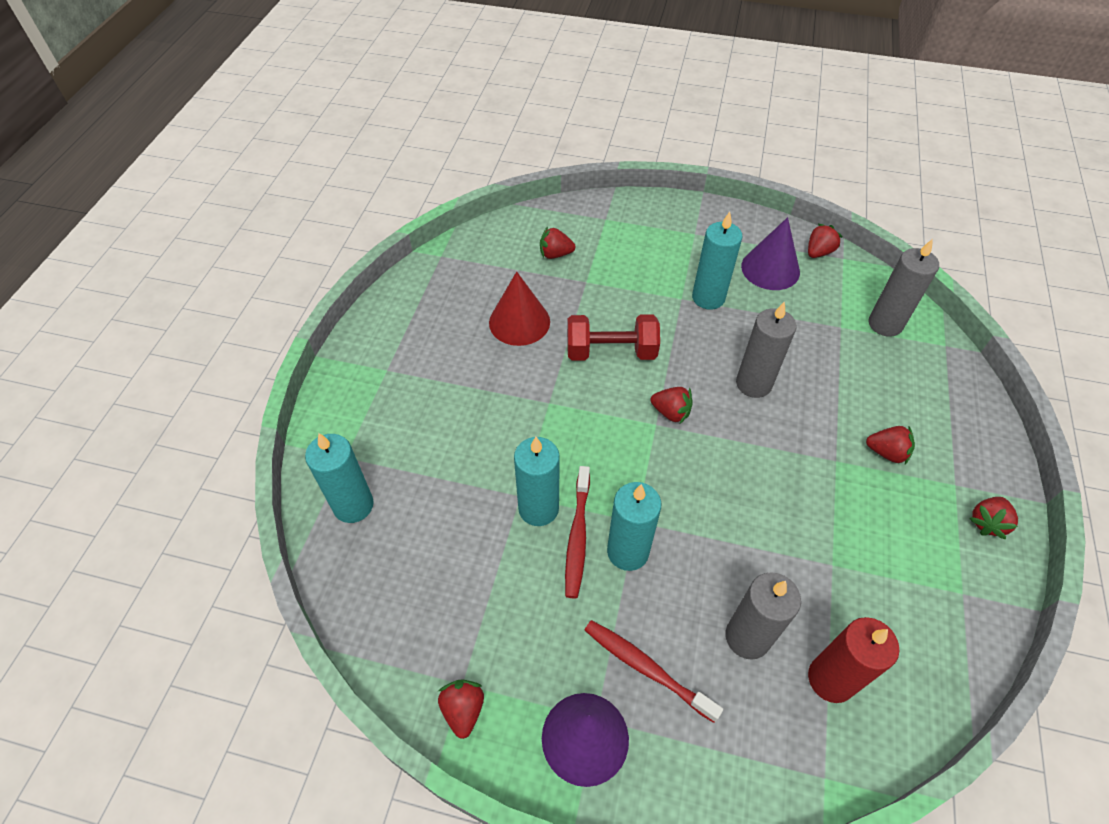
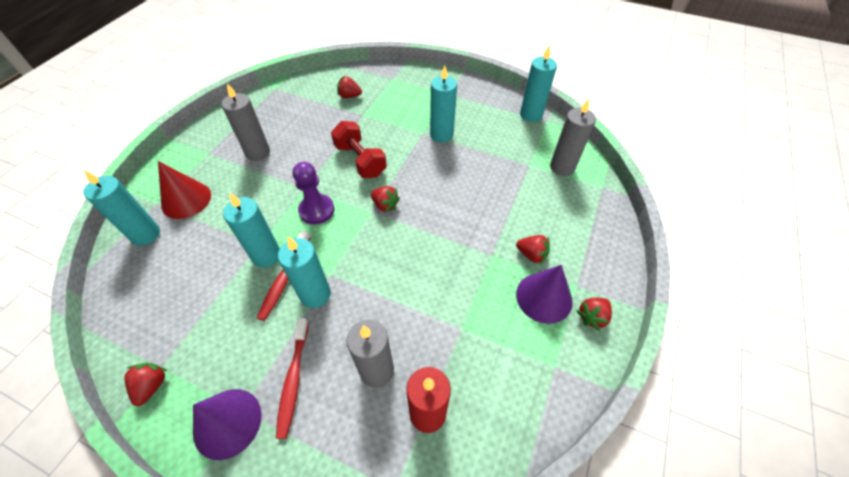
camera: 10 degrees right, 0 degrees up
red cone [489,272,550,346] -> red cone moved to [158,161,211,219]
red dumbbell [567,314,660,361] -> red dumbbell turned 45 degrees clockwise [331,121,387,178]
red toothbrush [585,620,723,723] -> red toothbrush turned 135 degrees counterclockwise [276,318,309,439]
grey candle [736,301,797,398] -> grey candle moved to [222,83,270,161]
purple cone [741,217,800,290] -> purple cone moved to [516,265,573,324]
red strawberry [808,224,843,258] -> turquoise candle [520,46,557,122]
none -> purple pawn [292,162,334,225]

